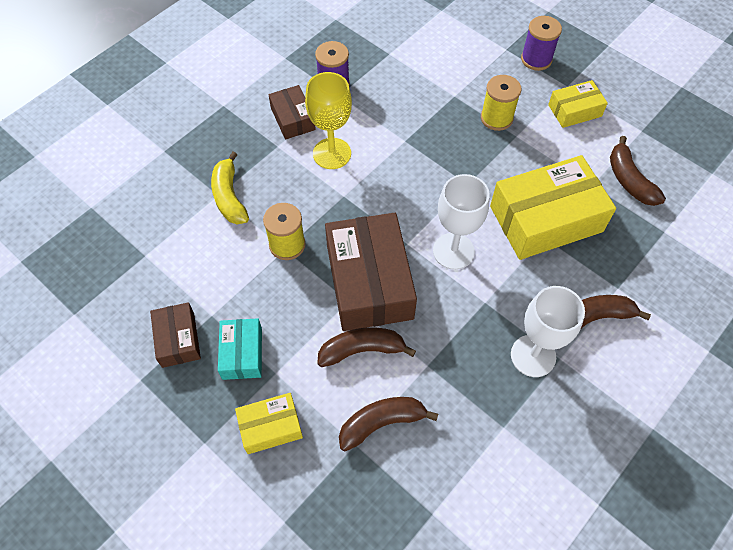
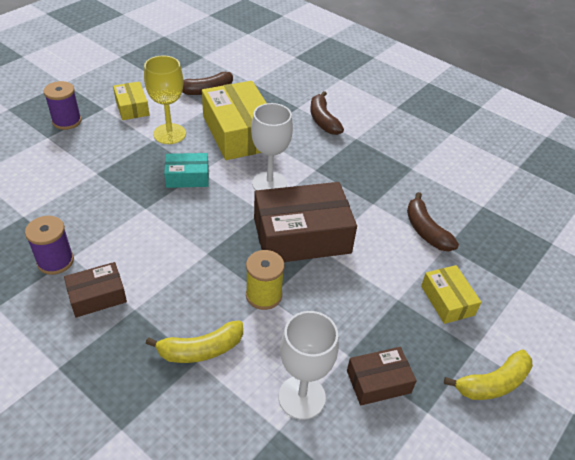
camera: 95 degrees left, 15 degrees down
turquoise box [218,318,262,380] -> turquoise box moved to [164,153,209,188]
yellow goblet [305,72,352,169] -> yellow goblet moved to [144,56,186,144]
brown banana [317,327,416,367] -> none
yellow spool [481,75,521,131] -> none
white goblet [511,286,585,377] -> white goblet moved to [279,311,339,420]
none -> yellow banana [444,349,533,400]

